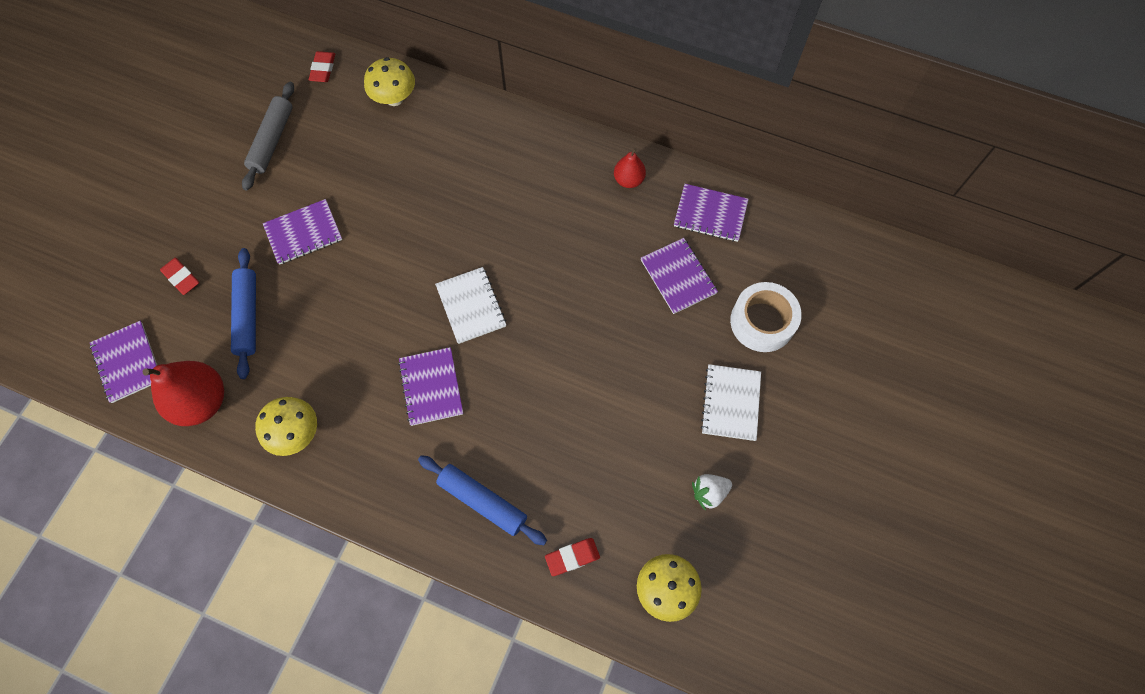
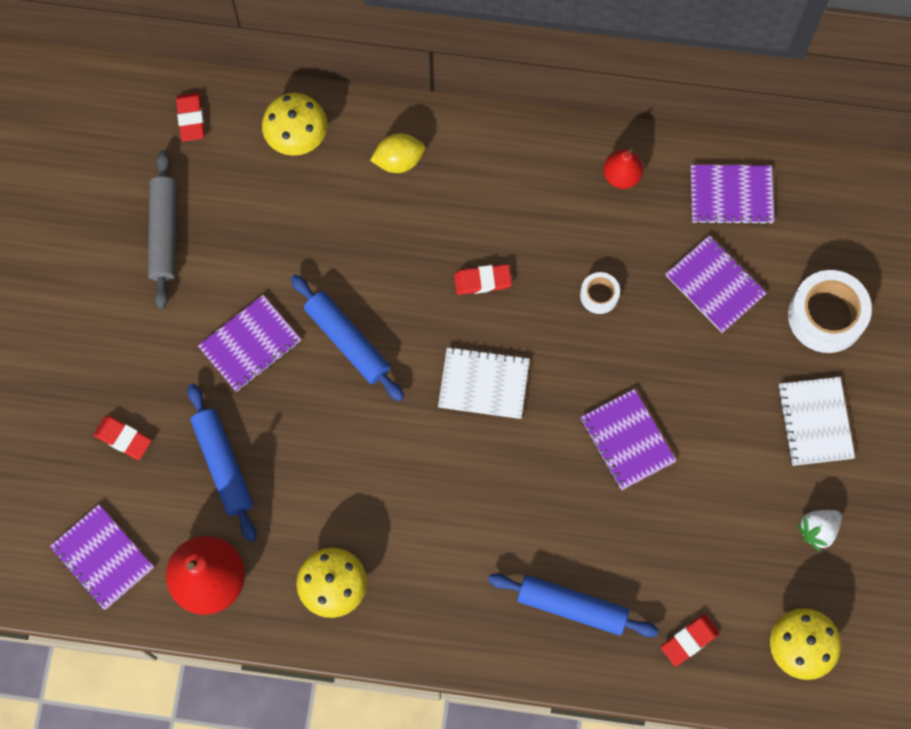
camera: 15 degrees left, 5 degrees up
purple notebook [398,347,463,426] -> purple notebook moved to [580,389,676,490]
white notebook [435,267,506,344] -> white notebook turned 45 degrees counterclockwise [438,347,530,419]
none -> blue rolling pin [290,275,404,401]
none -> yellow lemon [370,133,425,173]
none -> red eraser [454,264,512,295]
none -> white tape [580,272,620,314]

